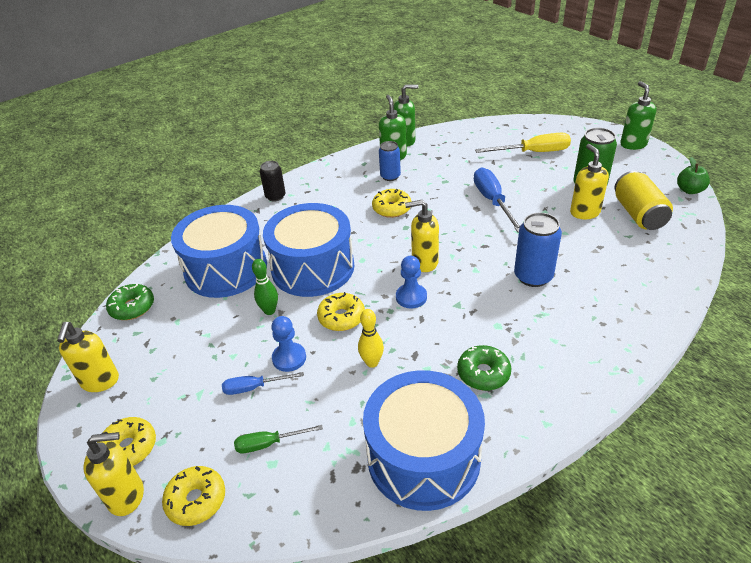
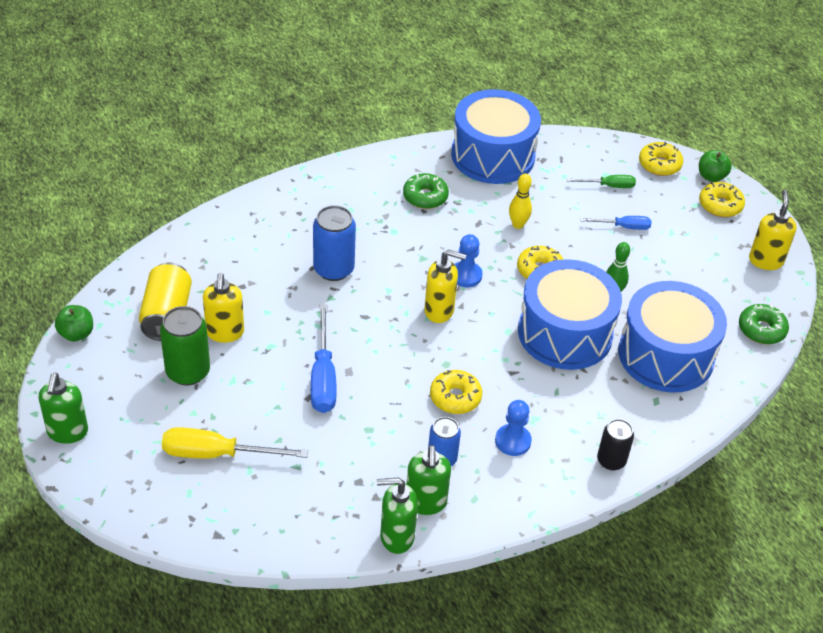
camera: 175 degrees left, 5 degrees up
yellow soap dispenser [83,432,144,516] -> green apple [699,150,732,182]
blue pawn [271,316,306,372] -> blue pawn moved to [495,400,532,456]

